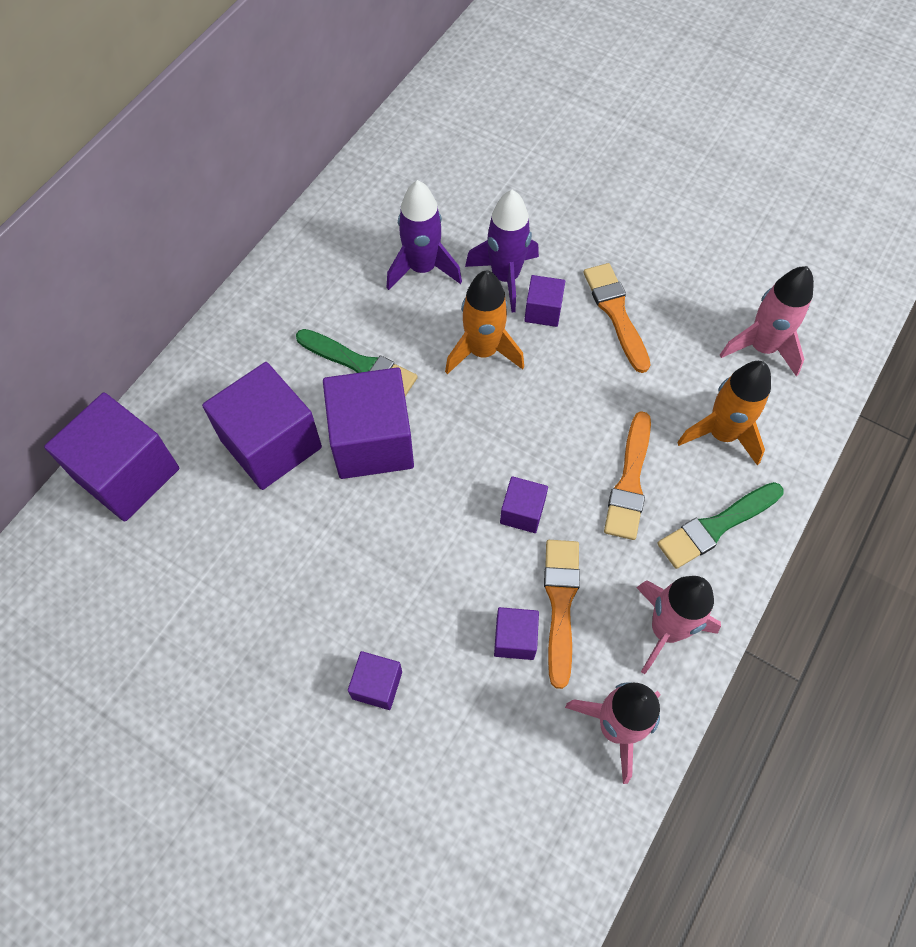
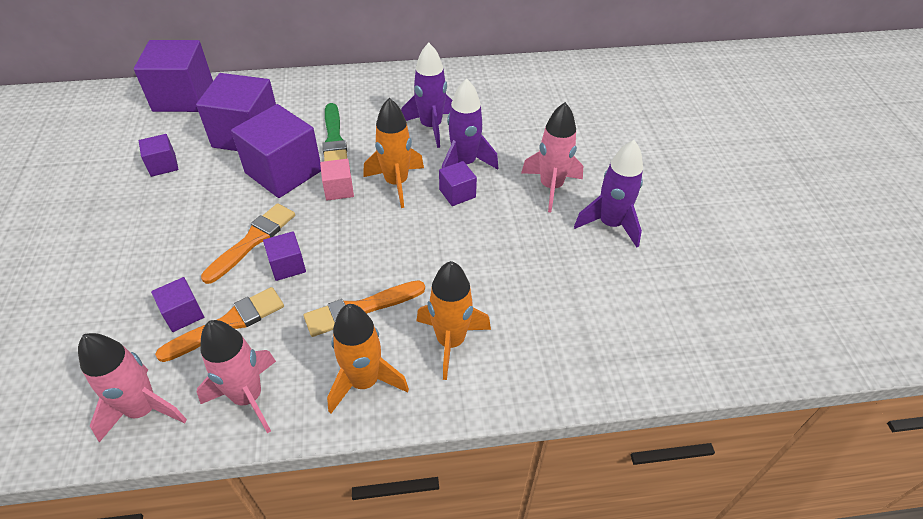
camera: 50 degrees right, 15 degrees down
purple cube [348,651,402,710] -> purple cube moved to [139,134,179,177]
orange brush [583,263,651,373] -> orange brush moved to [201,203,295,284]
green brush [657,482,784,569] -> orange rocket [327,304,409,413]
pink rocket [720,266,814,377] -> pink rocket moved to [521,102,583,213]
none -> pink cube [320,159,354,201]
none -> purple rocket [574,140,643,247]

